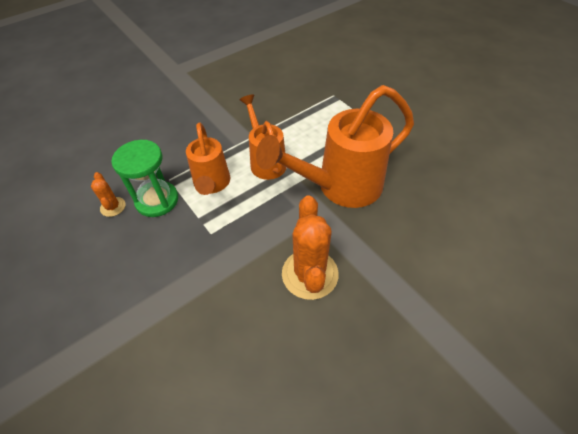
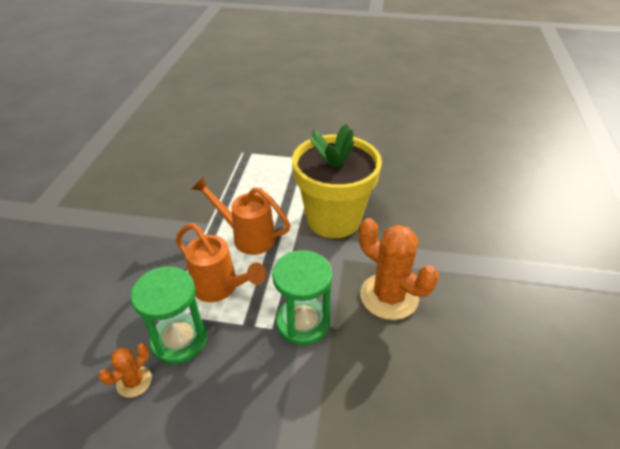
camera: 45 degrees left, 10 degrees down
orange cactus [91,172,126,217] -> orange cactus turned 75 degrees counterclockwise [98,343,152,398]
orange watering can [256,85,414,208] -> yellow flower pot [292,124,382,238]
none -> green hourglass [272,250,332,345]

